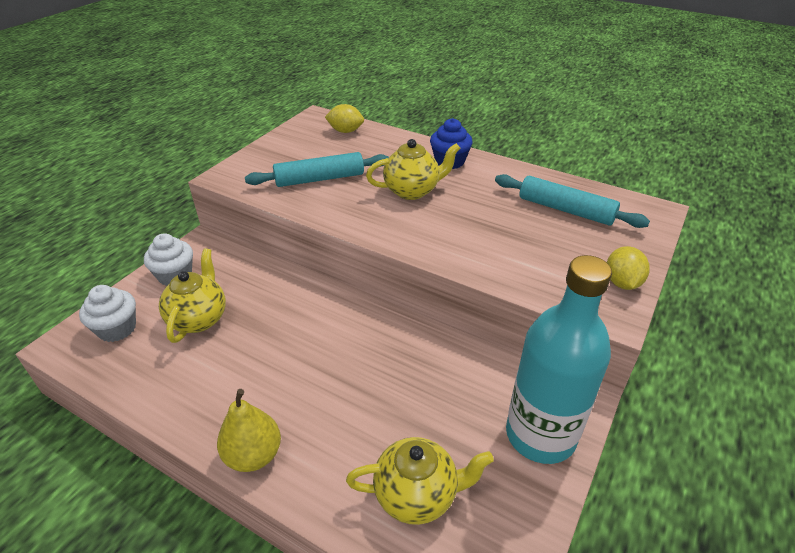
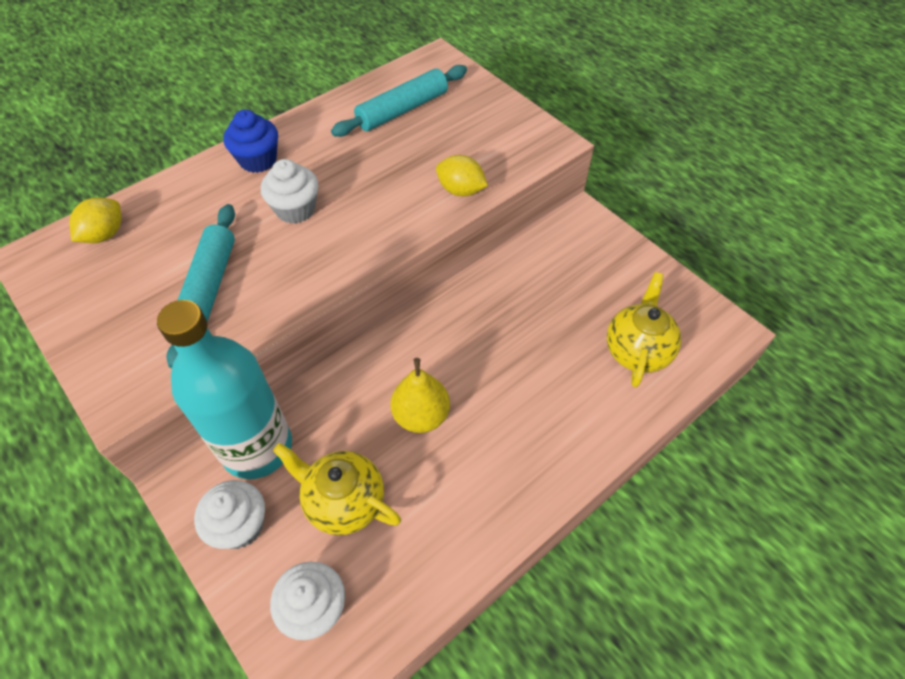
camera: 70 degrees left, 15 degrees up
yellow pear [217,389,281,472] -> yellow pear moved to [390,358,450,433]
yellow teapot [366,139,461,200] -> white cupcake [261,159,318,224]
turquoise bottle [506,255,612,464] -> turquoise bottle moved to [157,300,292,479]
yellow lemon [607,246,650,290] -> yellow lemon moved to [436,155,488,196]

